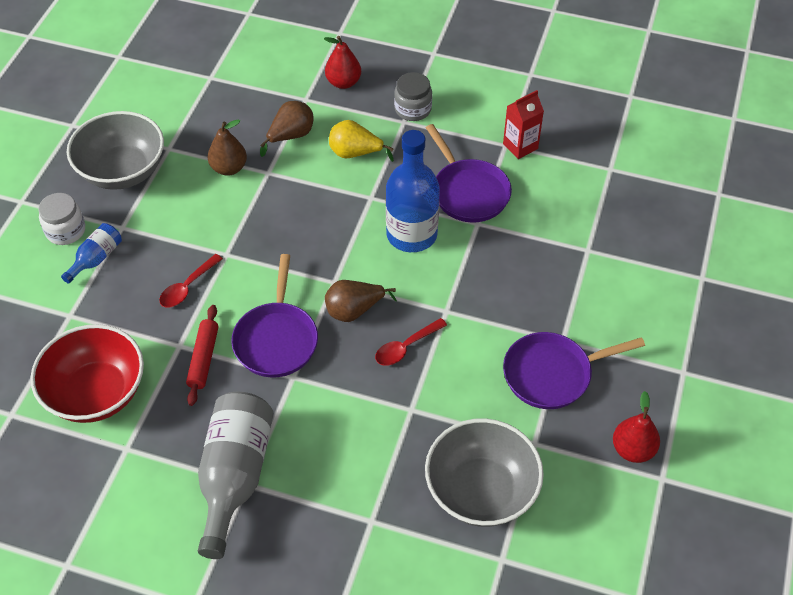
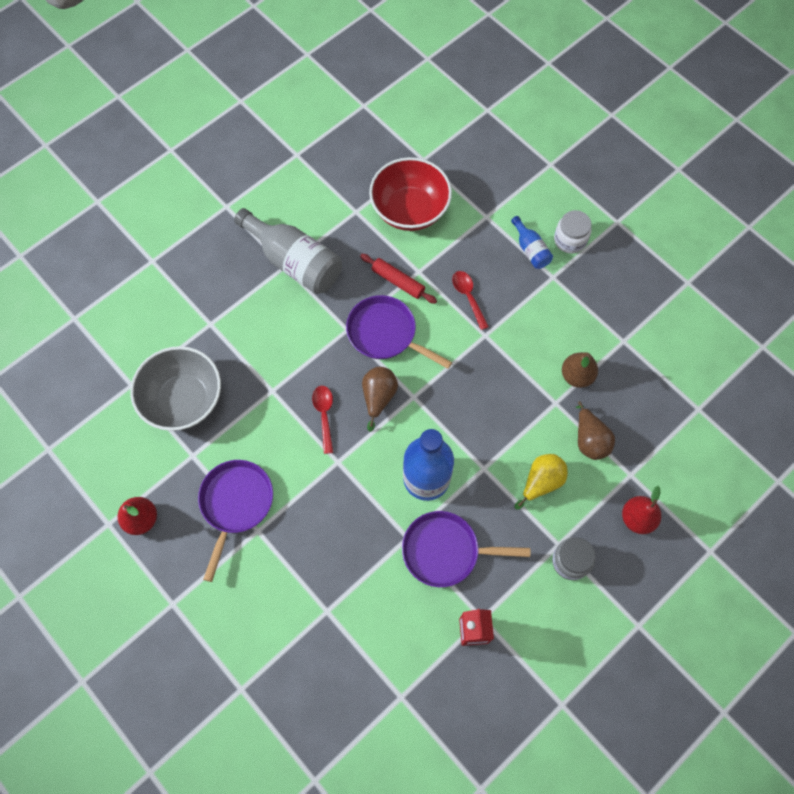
camera: 120 degrees right, 15 degrees up
grey bowl [67,111,164,190] -> none

